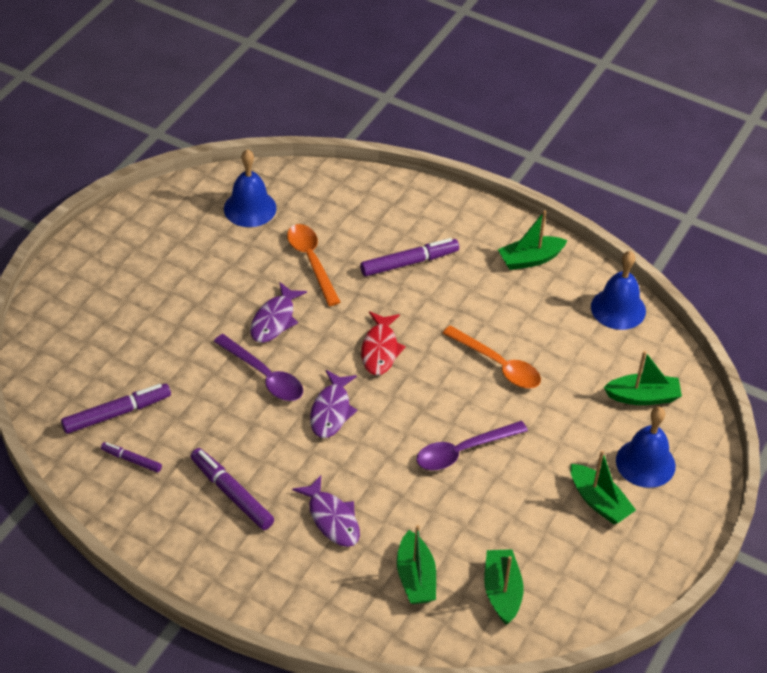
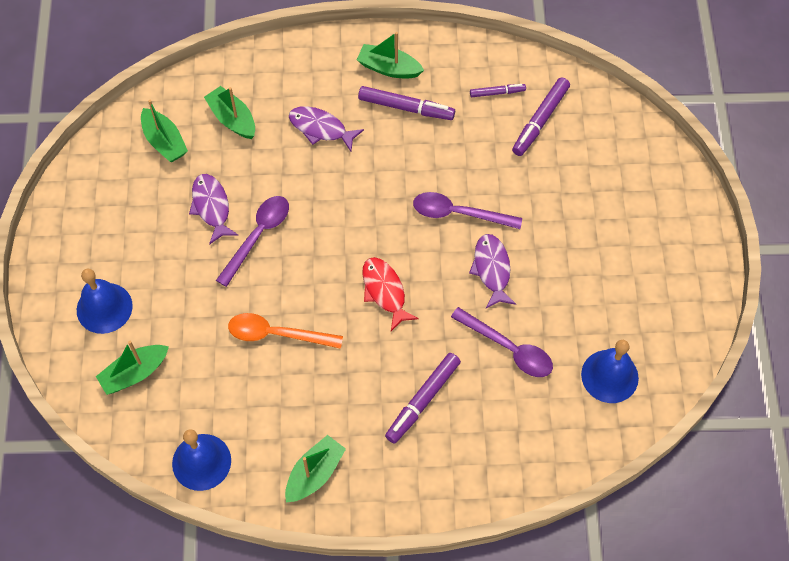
camera: 150 degrees right, 15 degrees up
orange spoon [287,224,341,306] -> purple spoon [451,307,553,377]
purple fish [310,370,358,438] -> purple fish moved to [189,174,239,245]
green boat [570,450,636,524] -> green boat moved to [357,32,424,78]

